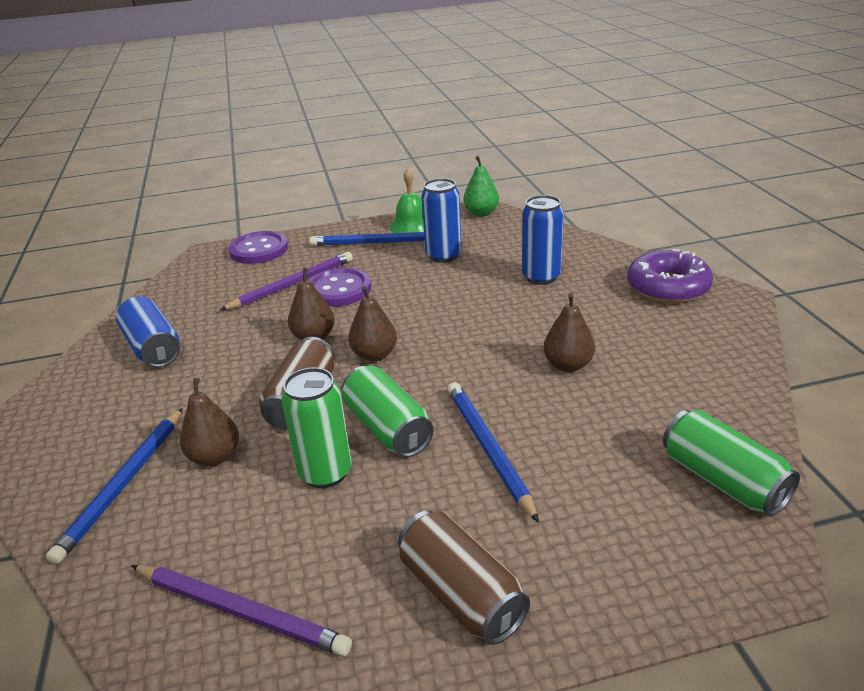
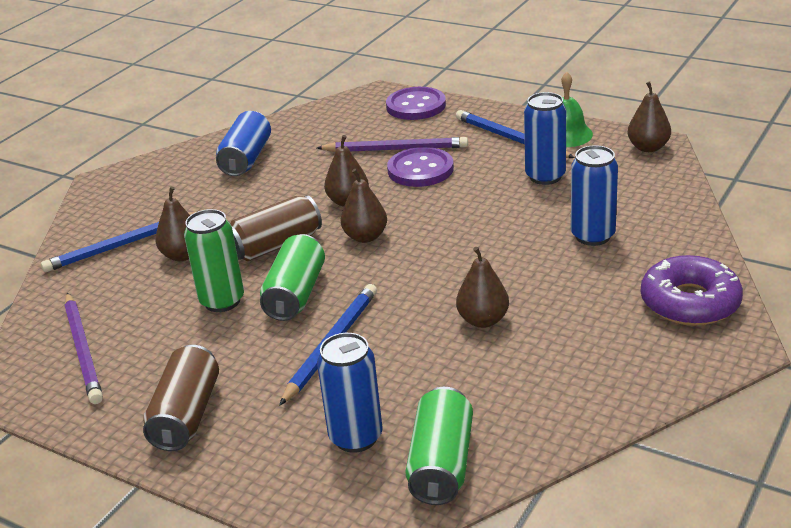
camera: 45 degrees right, 0 degrees up
green pear [464,156,499,217] -> brown pear [628,81,671,152]
none -> blue can [317,333,383,453]

